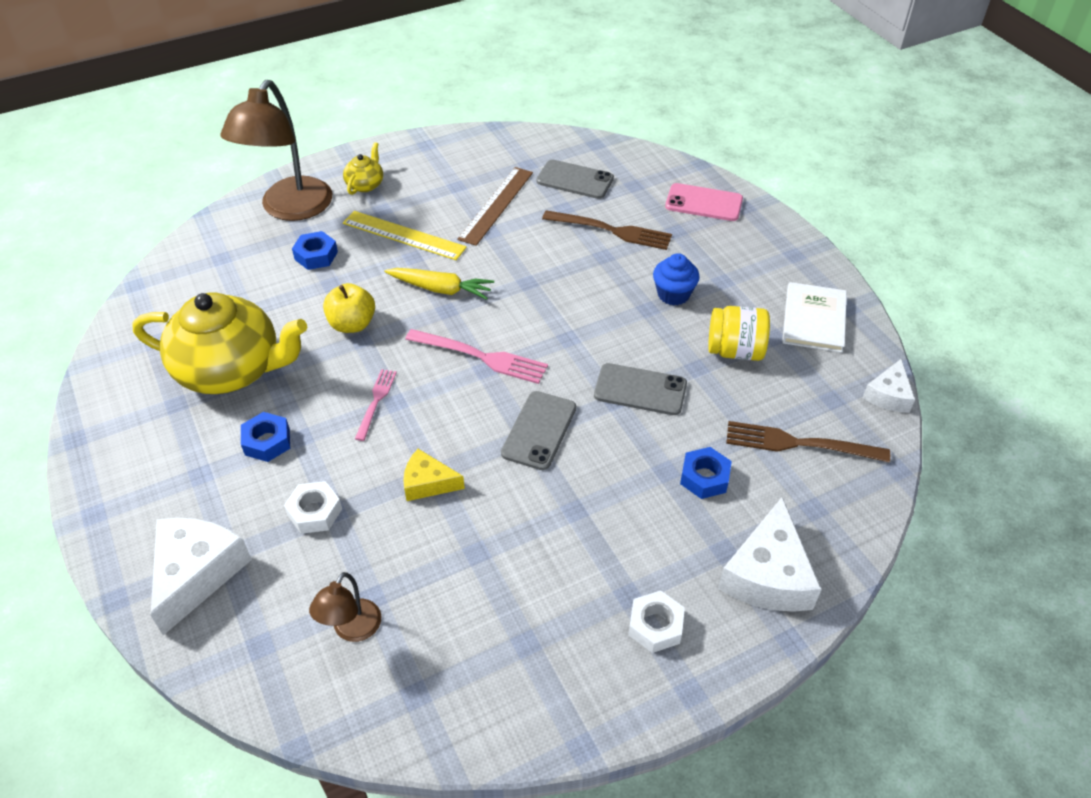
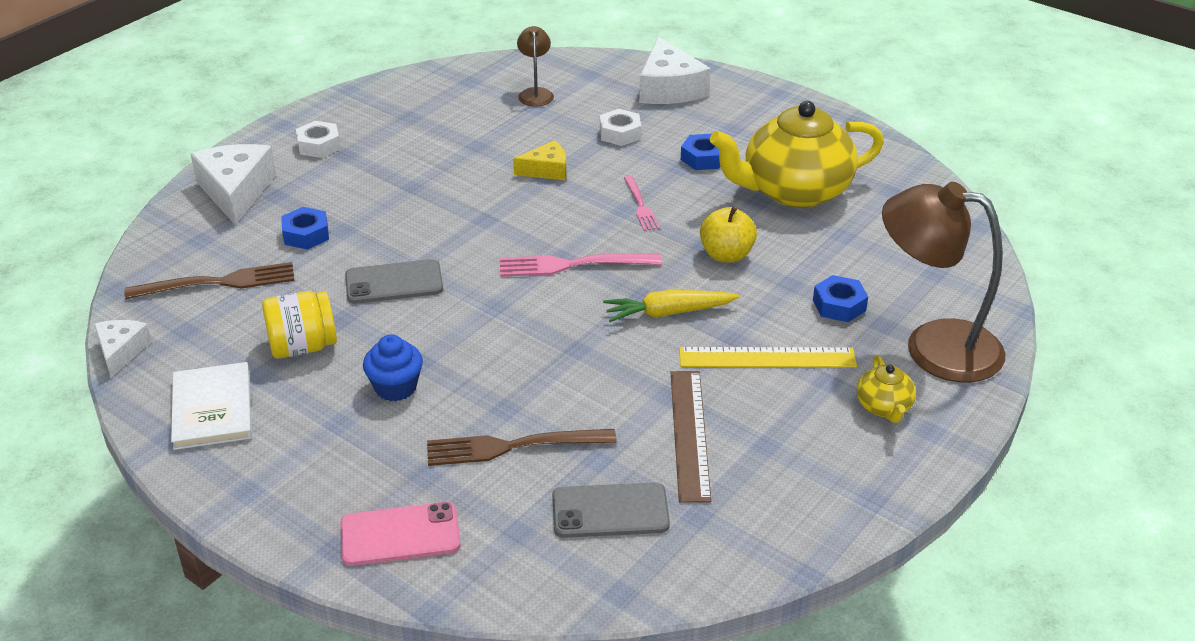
camera: 155 degrees right, 10 degrees down
brown lamp [221,80,332,221] -> brown lamp turned 60 degrees counterclockwise [882,182,1005,382]
grey phone [501,391,576,470] -> none

